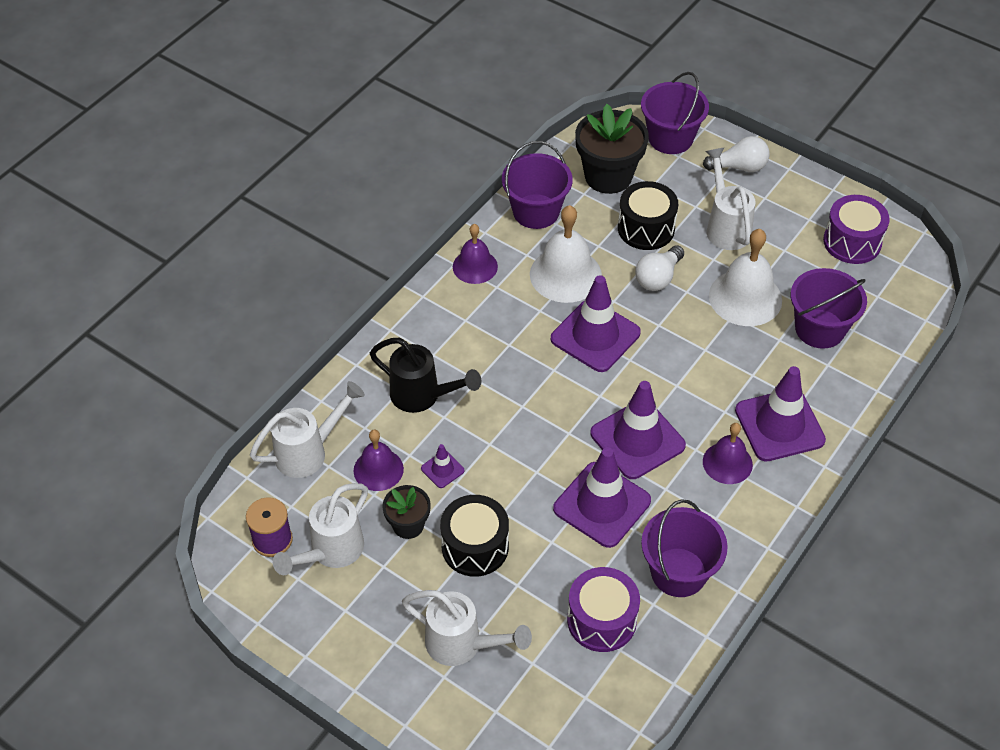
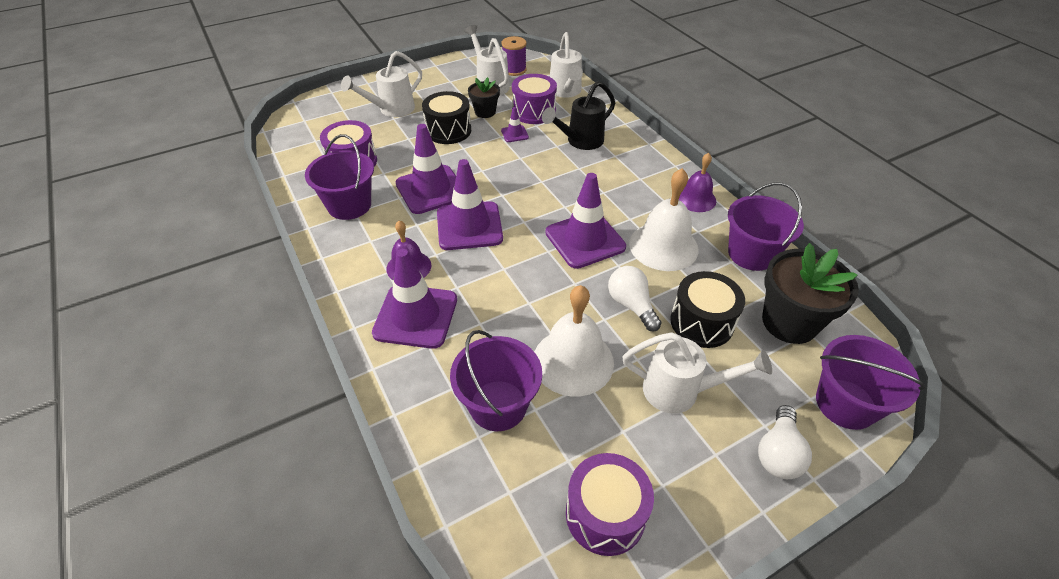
camera: 115 degrees right, 5 degrees down
purple bell [353,430,404,491] -> purple drum [512,74,557,124]

